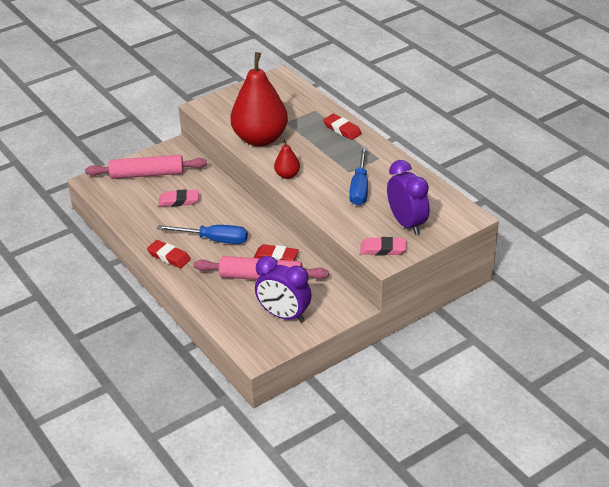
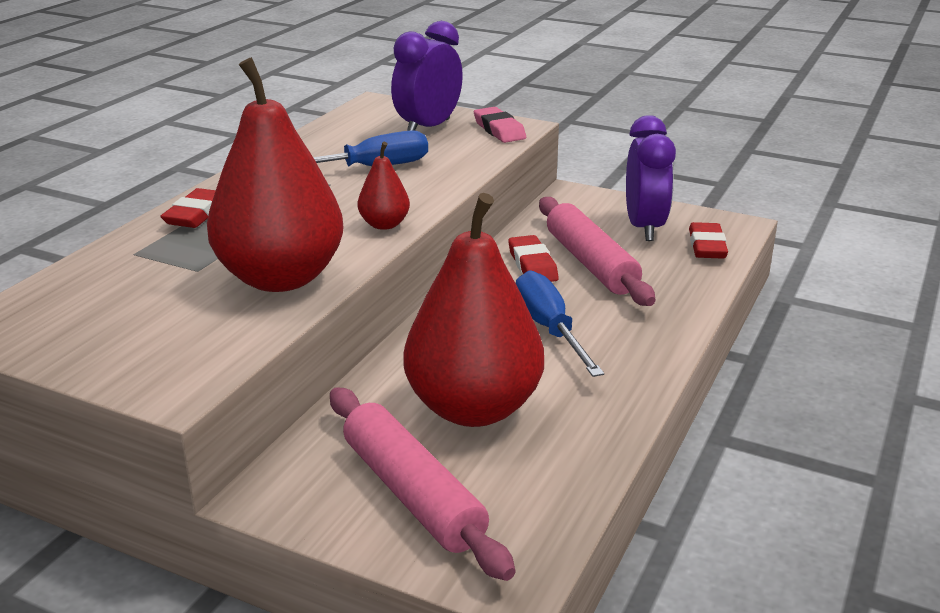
camera: 120 degrees left, 10 degrees down
red eraser [147,240,191,268] -> red eraser moved to [689,222,728,259]
pink eraser [159,189,199,207] -> red pear [403,193,544,427]

